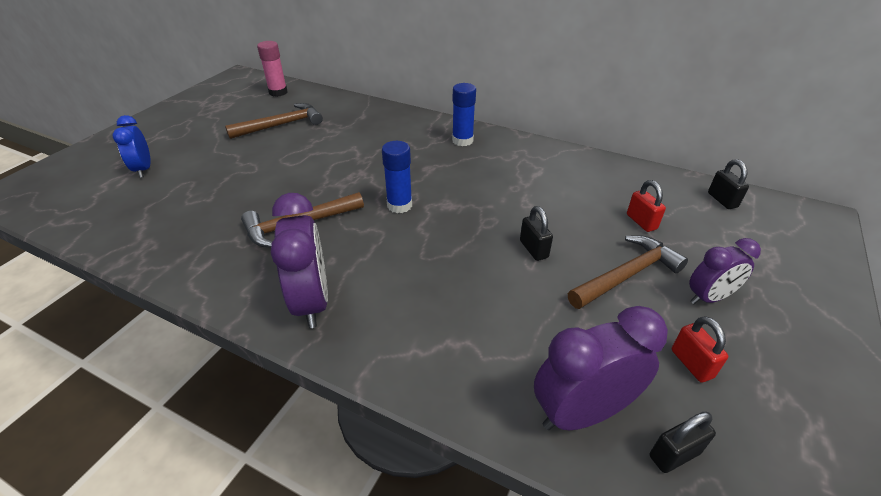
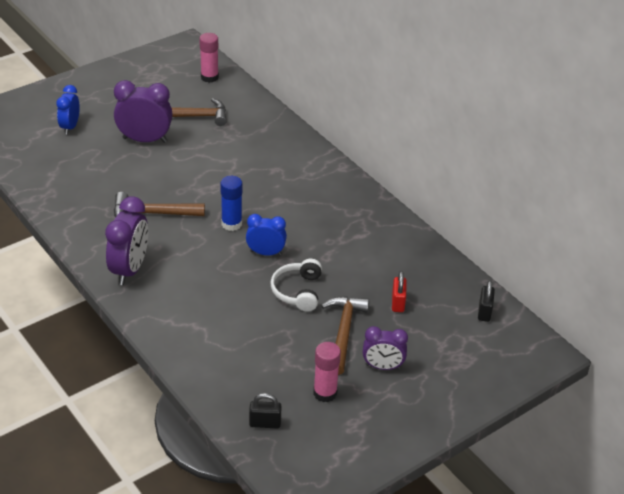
camera: 25 degrees right, 0 degrees up
blue glue stick [452,83,476,146] -> none
black padlock [520,206,553,261] -> white headphones [271,259,322,311]
purple clock [534,306,668,430] -> purple clock moved to [114,80,173,143]
brown hammer [568,235,688,309] -> brown hammer turned 75 degrees counterclockwise [321,296,369,375]
red padlock [672,316,728,383] -> pink glue stick [313,342,341,402]
none -> blue clock [246,214,287,256]

